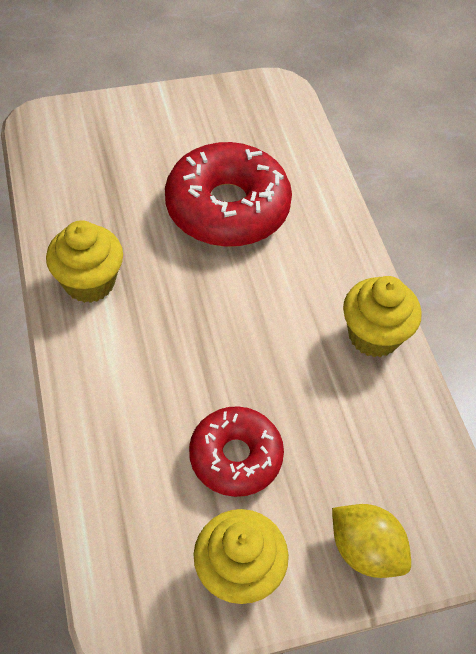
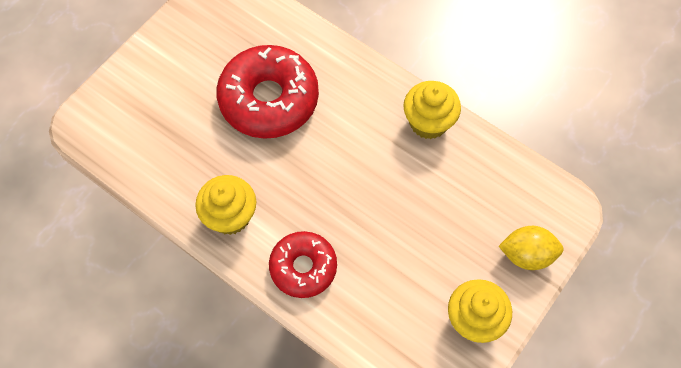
camera: 35 degrees left, 10 degrees up
red donut [189,406,284,497] -> red donut moved to [269,231,337,298]

